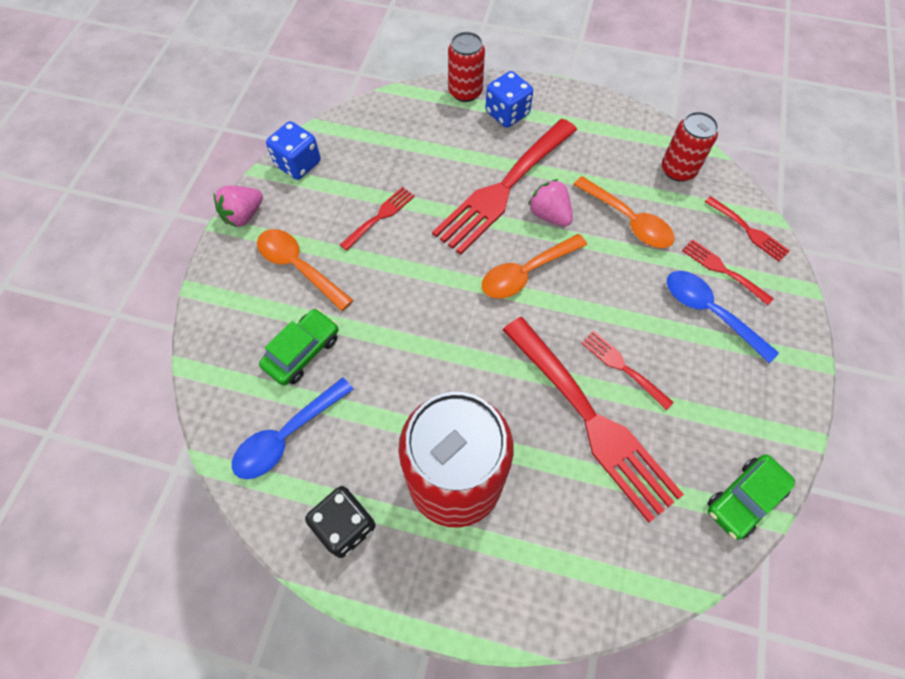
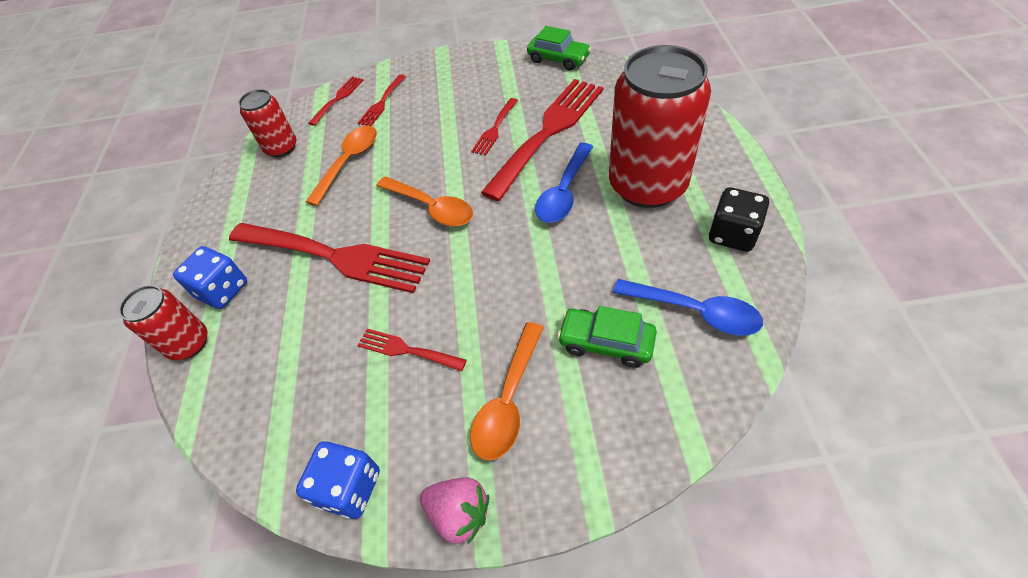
camera: 105 degrees left, 10 degrees down
pink strawberry [528,179,573,226] -> none
blue spoon [667,271,779,363] -> blue spoon moved to [535,143,593,223]

